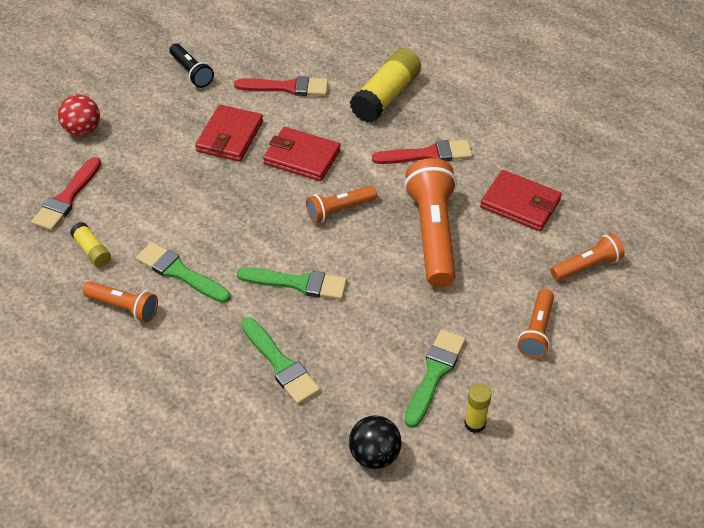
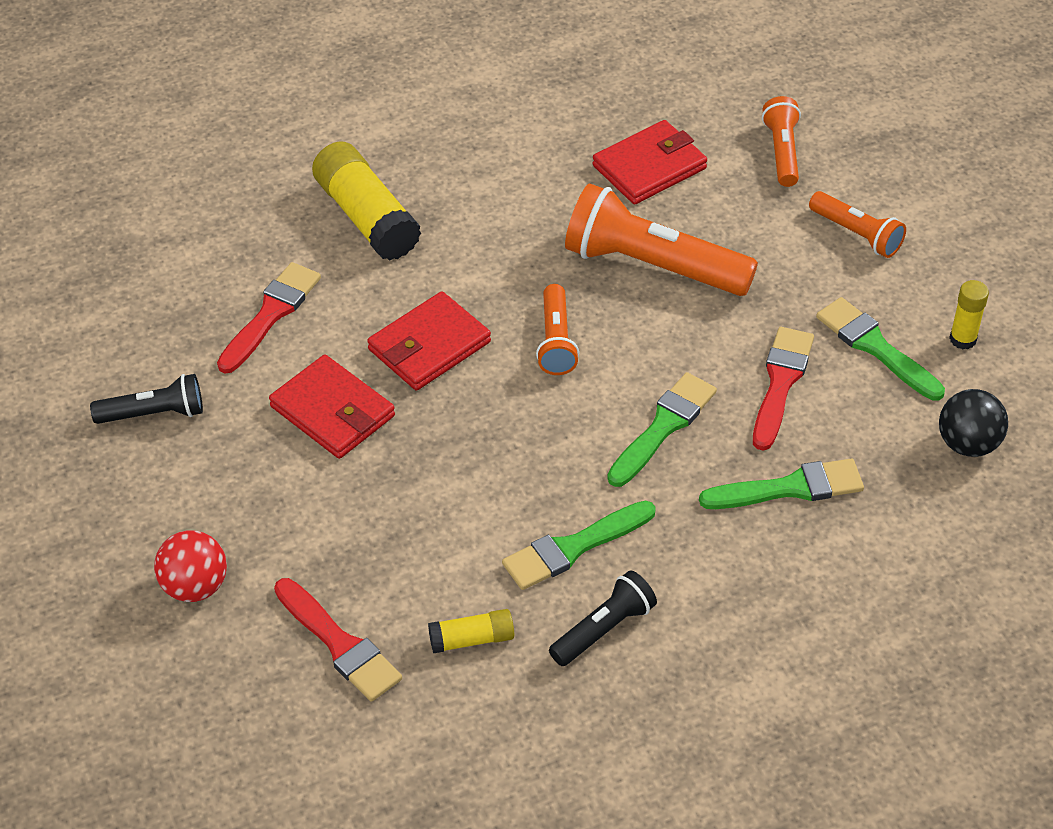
camera: 65 degrees left, 0 degrees up
orange flashlight [83,281,158,322] -> black flashlight [549,570,657,666]
red brush [372,140,472,164] -> red brush moved to [753,327,814,451]

